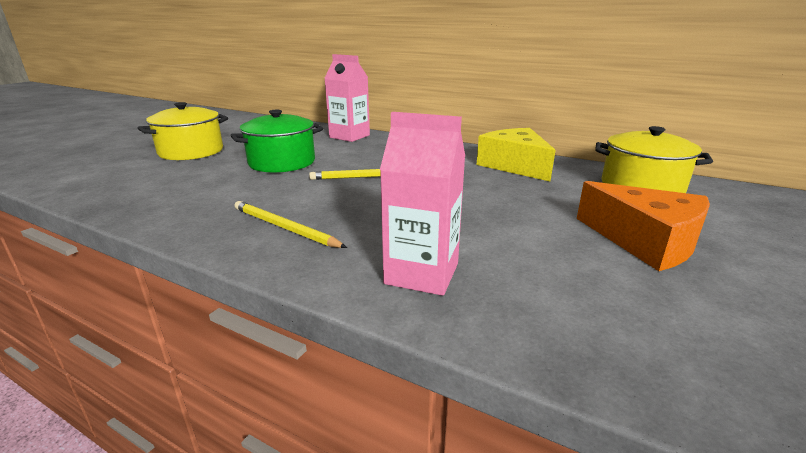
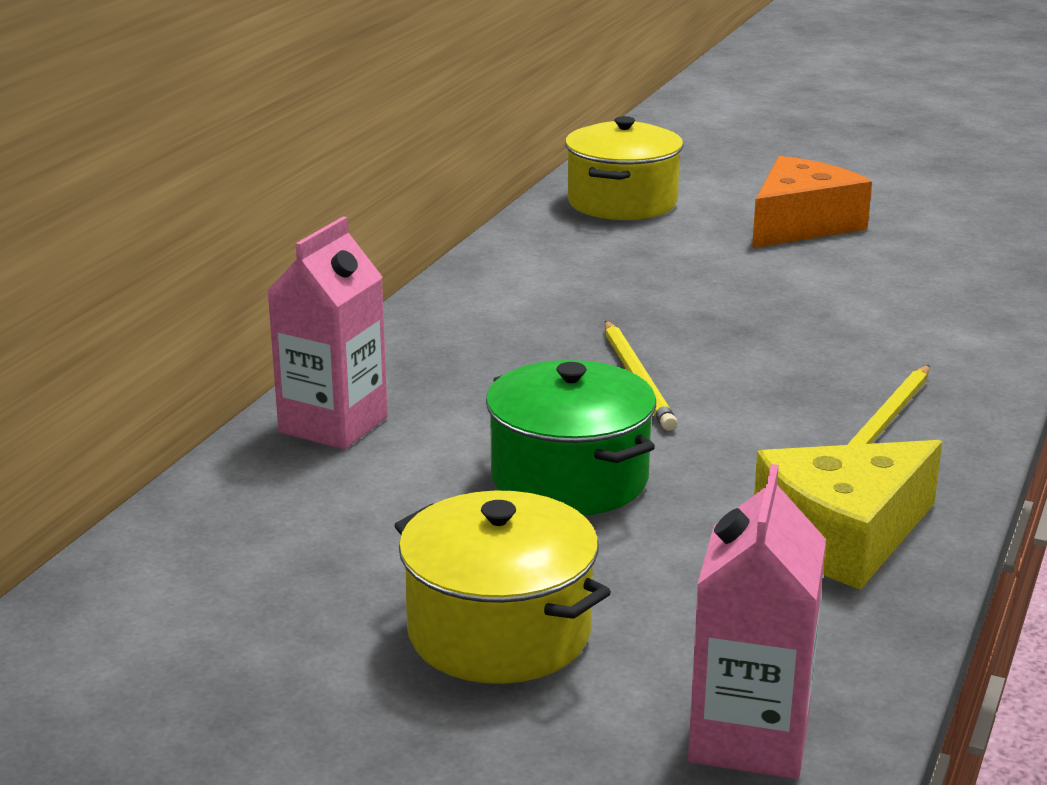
camera: 95 degrees left, 0 degrees up
pink carton [380,112,465,296] -> pink carton moved to [688,464,826,779]
yellow cheese [477,128,556,182] -> yellow cheese moved to [754,440,942,590]

